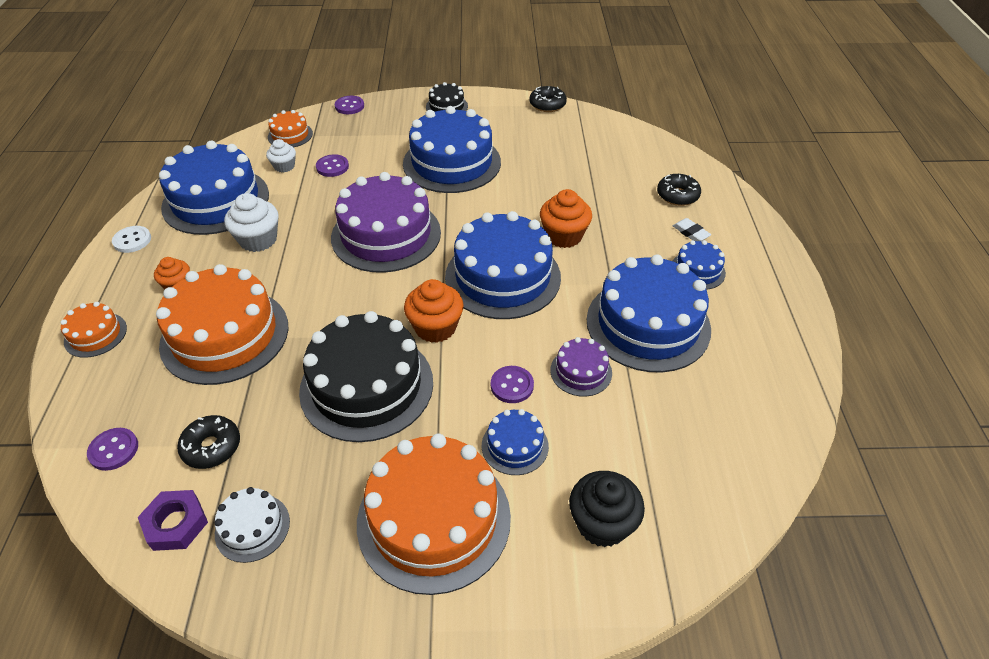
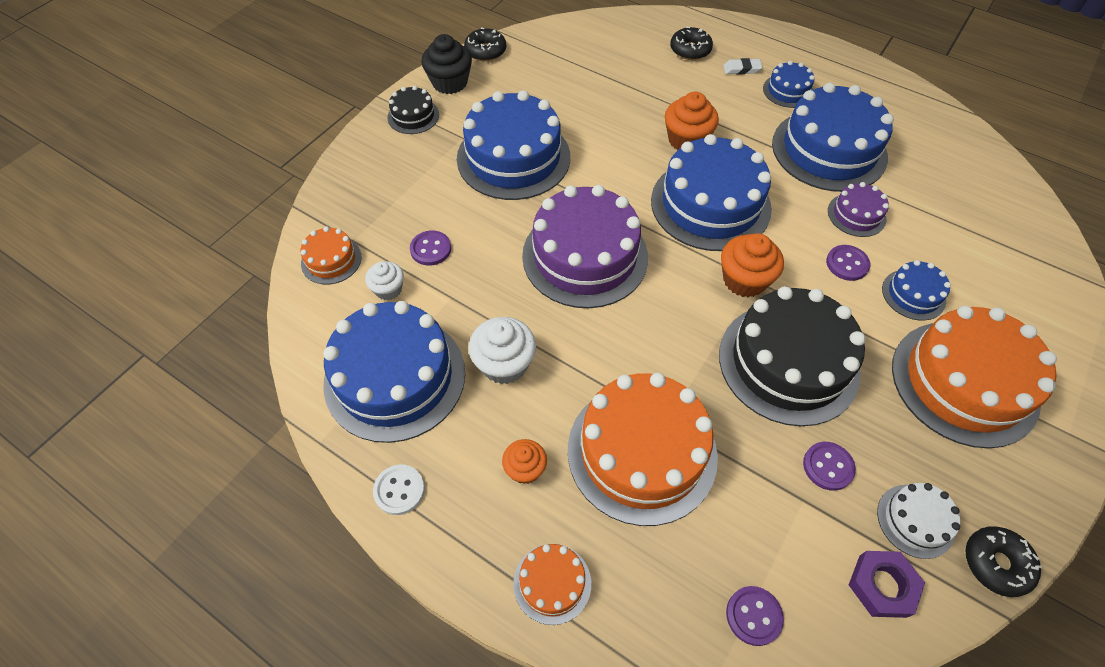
camera: 55 degrees left, 10 degrees up
black donut [177,415,240,469] -> black donut moved to [965,526,1042,597]
purple button [335,96,364,114] -> purple button moved to [803,442,856,491]
black cupcake [569,471,645,547] -> black cupcake moved to [421,34,472,94]

